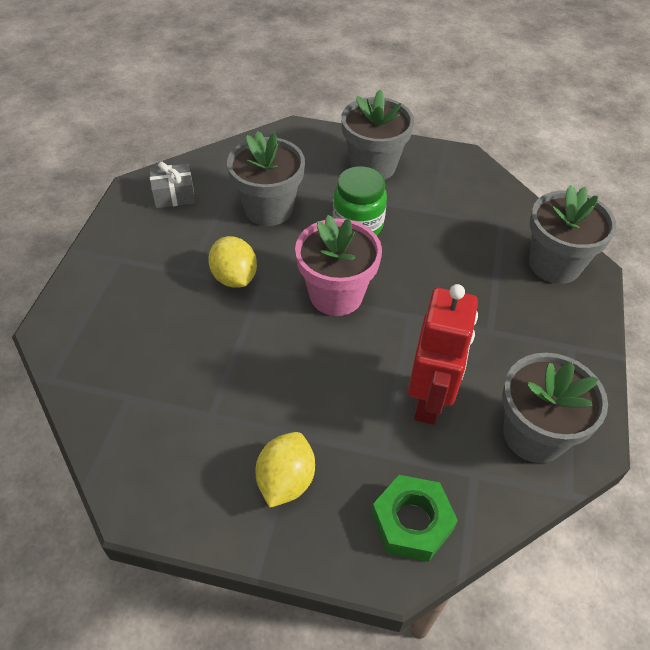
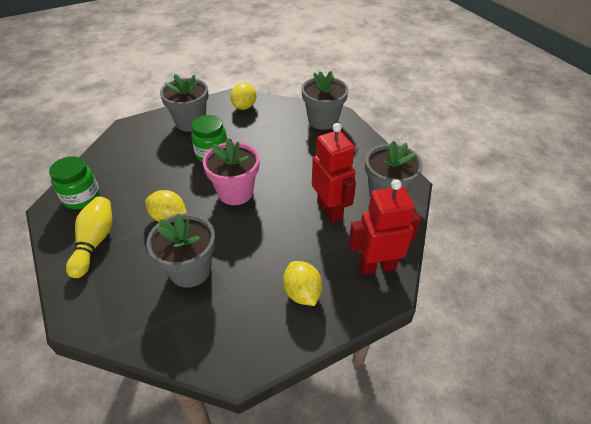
camera: 40 degrees left, 5 degrees down
grey gift [149,162,195,208] -> green jar [49,156,100,209]
grey flower pot [227,131,305,226] -> grey flower pot moved to [146,213,215,288]
green nut [371,475,458,562] -> red robot [348,180,421,275]
none -> yellow bowling pin [66,197,113,278]
none -> yellow lemon [230,82,256,110]

